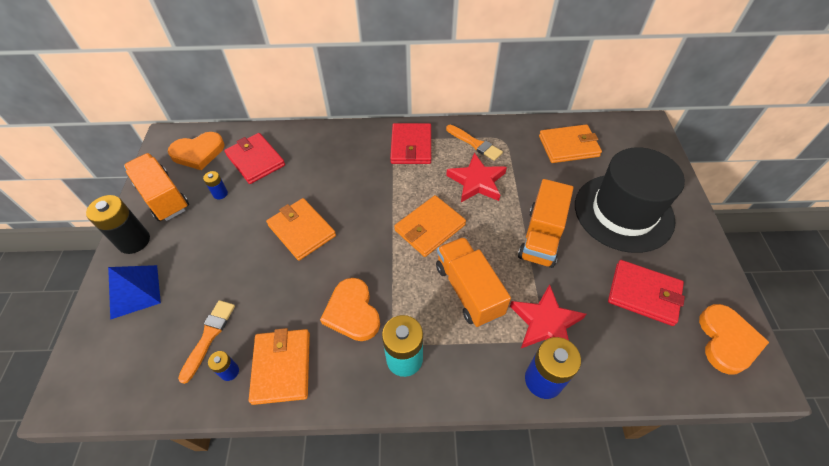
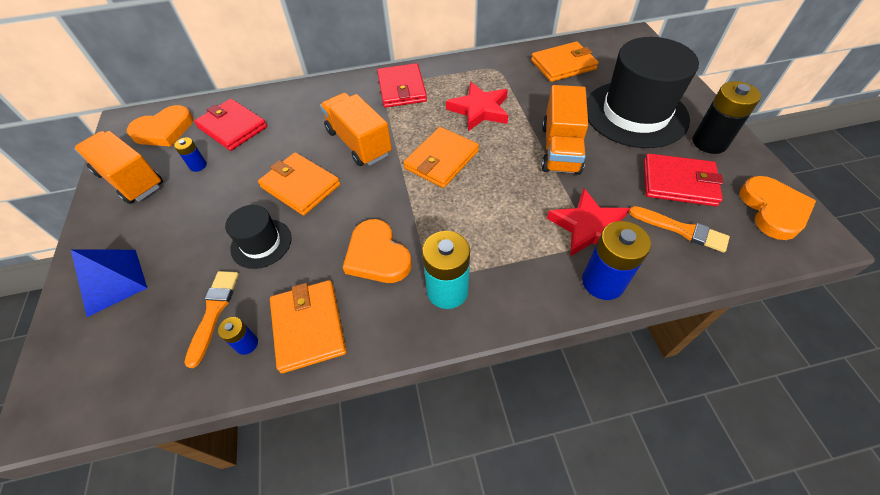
camera: 10 degrees left, 0 degrees up
black battery [86,195,150,254] -> black battery moved to [692,81,761,154]
orange truck [436,237,511,327] -> orange truck moved to [320,93,392,166]
orange brush [446,125,503,161] -> orange brush moved to [629,206,730,253]
none -> black hat [225,205,292,269]

